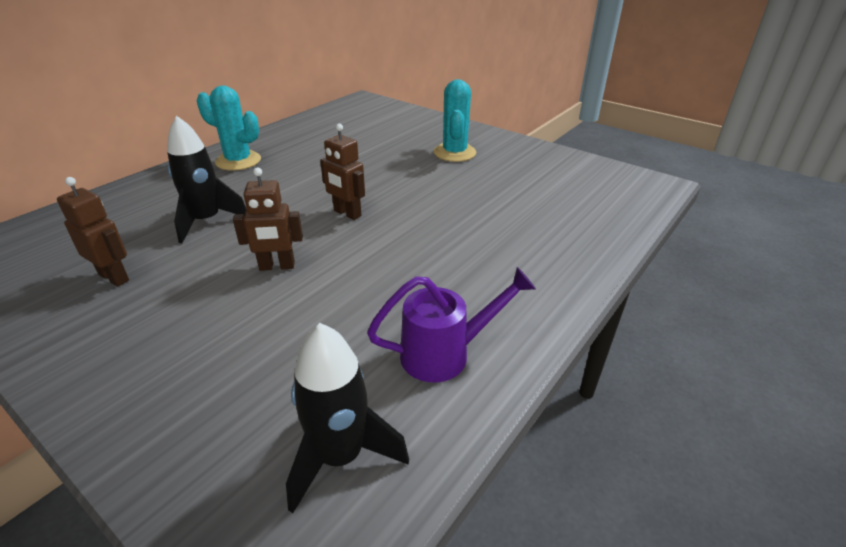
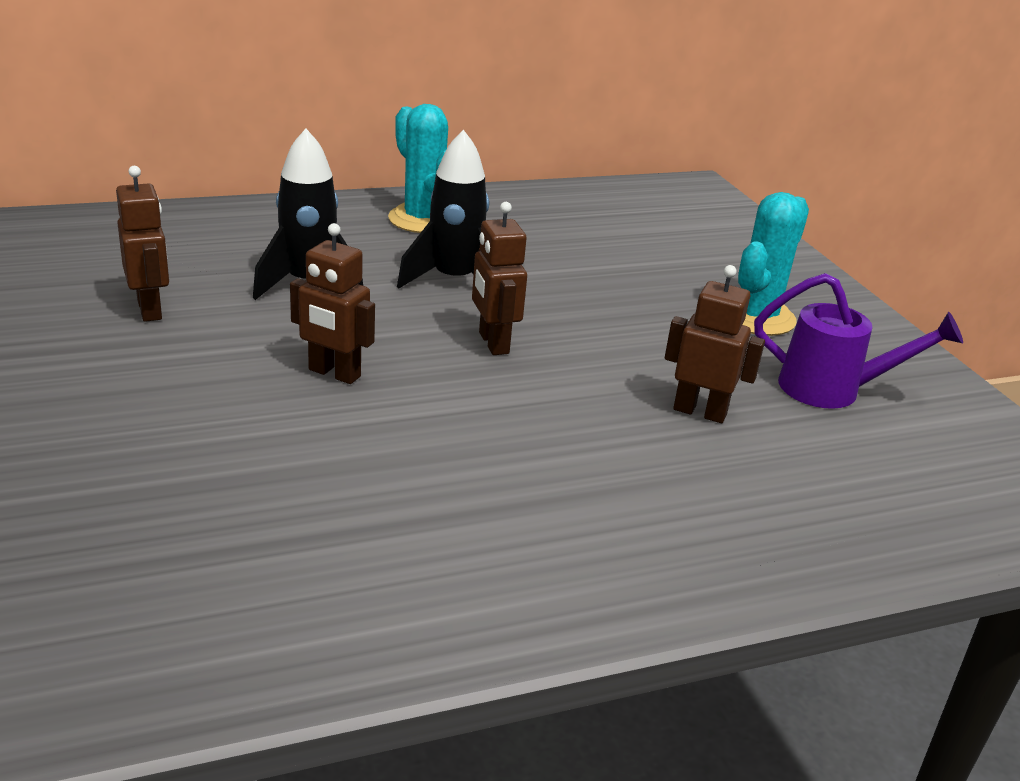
camera: 30 degrees right, 5 degrees down
black rocket [286,323,409,513] -> black rocket moved to [397,130,489,289]
purple watering can [367,267,536,382] -> purple watering can moved to [754,273,963,409]
none -> brown robot [665,265,765,423]

